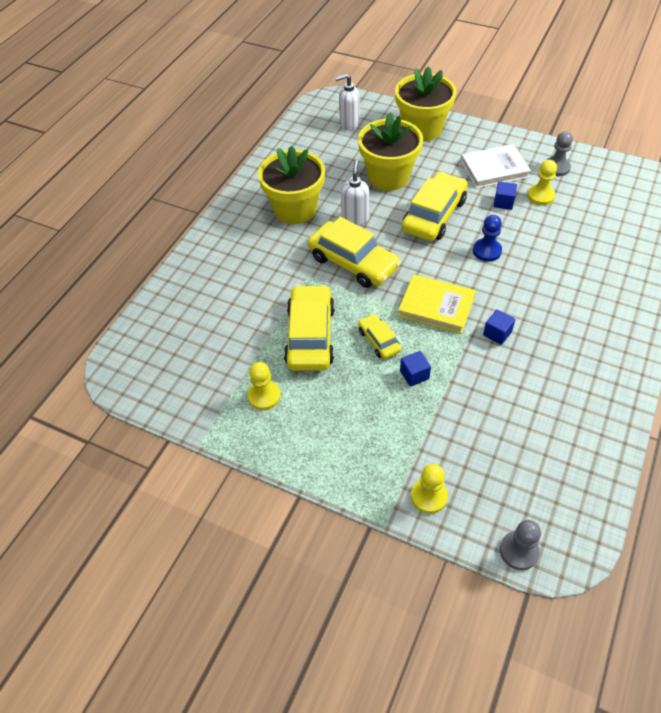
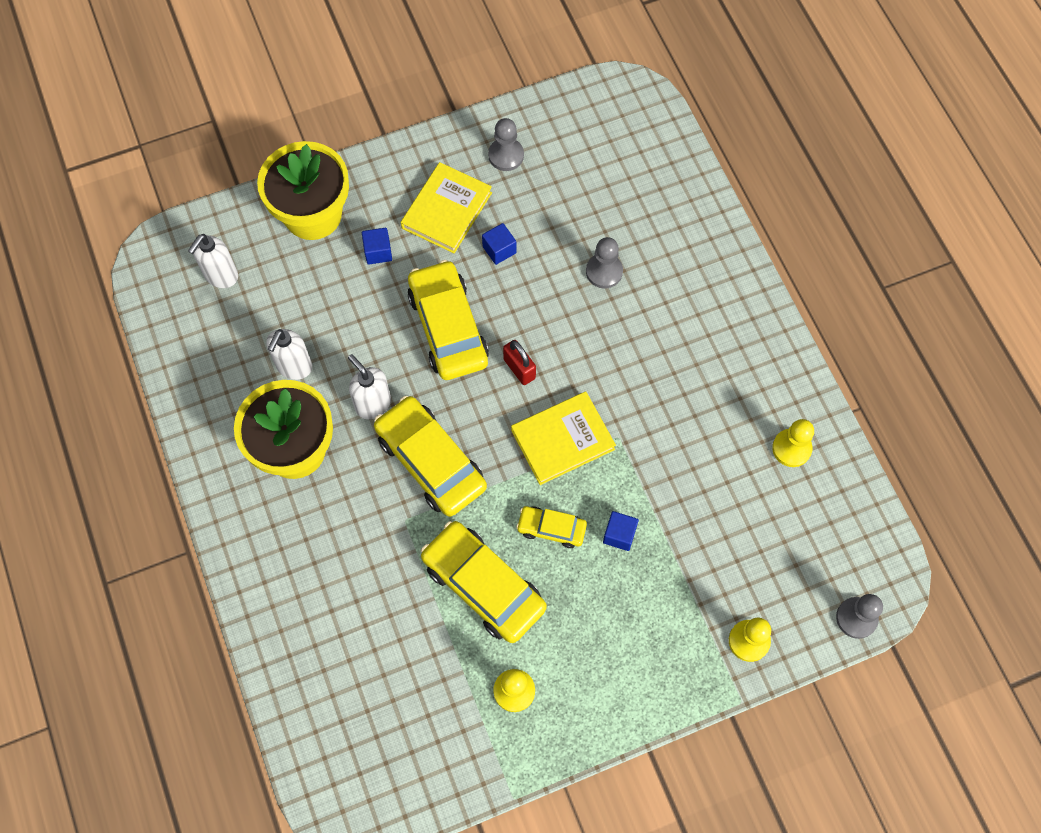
camera: 50 degrees left, 15 degrees up
yellow car [308,217,401,288] -> yellow car turned 120 degrees counterclockwise [374,396,487,517]
yellow flower pot [358,112,423,191] -> none
white book [461,144,531,188] -> yellow book [401,162,492,253]
blue pawn [473,215,502,262] -> none
blue cube [483,309,515,345] -> blue cube moved to [362,228,392,265]
yellow pawn [527,160,557,205] -> yellow pawn moved to [772,419,814,467]
none -> white soap dispenser [267,329,312,380]
none -> red padlock [503,340,536,385]
none -> grey pawn [586,237,623,289]

